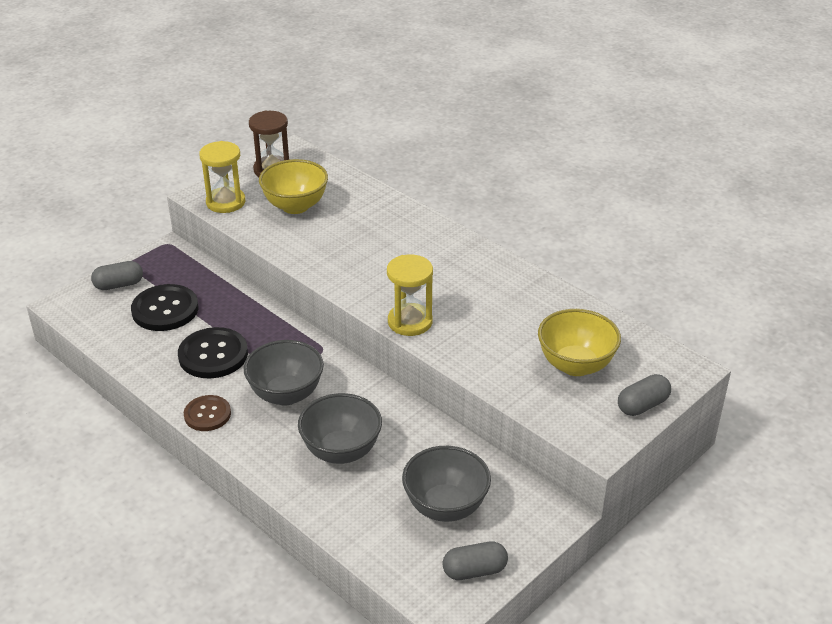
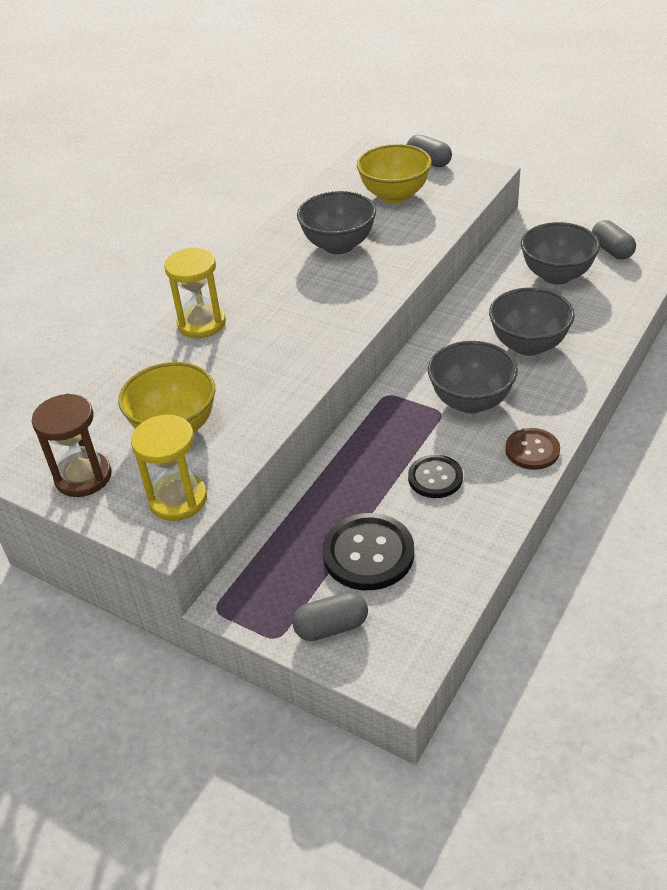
camera: 100 degrees left, 5 degrees up
grey capsule [91,261,143,290] -> grey capsule turned 75 degrees counterclockwise [292,592,368,641]
black button [178,327,248,378] -> black button [408,455,463,498], size x0.64
yellow hourglass [387,254,433,336] -> yellow hourglass moved to [164,248,226,338]
none -> grey bowl [297,191,376,254]

